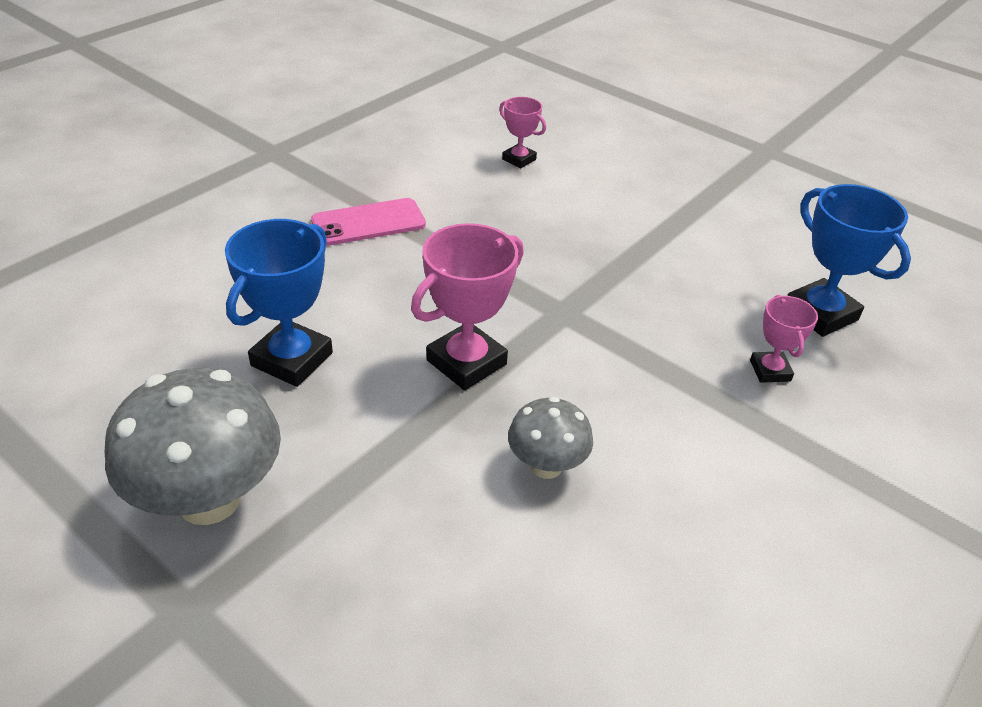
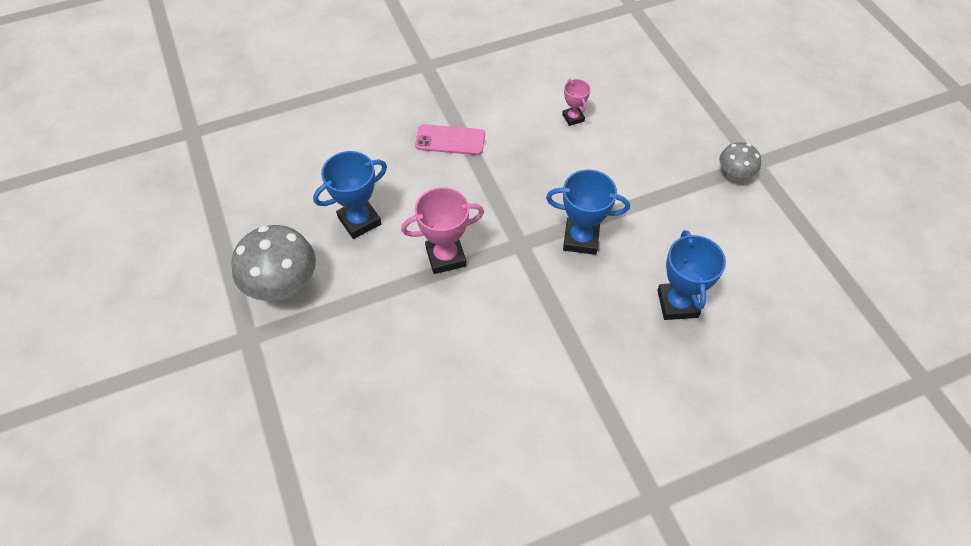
camera: 30 degrees right, 15 degrees up
grey mushroom [508,397,593,479] -> grey mushroom moved to [719,142,761,181]
pink trophy [750,295,818,383] -> none
none -> blue trophy [546,169,630,255]

